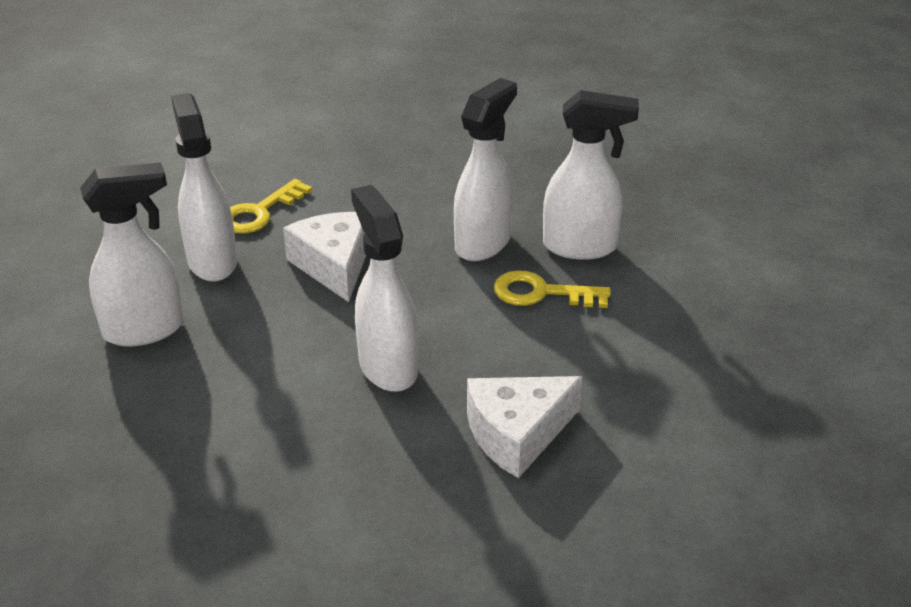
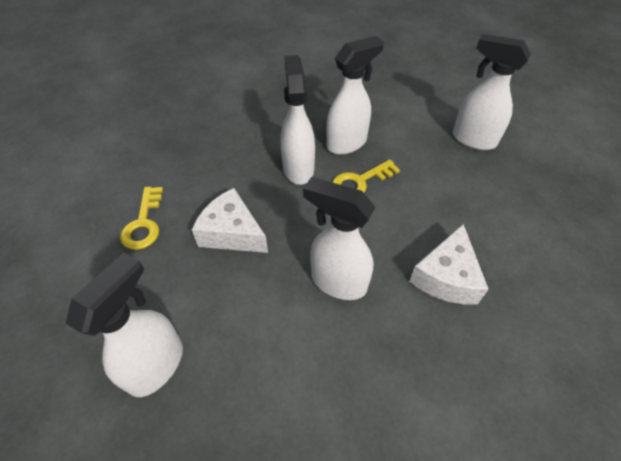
camera: 40 degrees left, 15 degrees up
white spray bottle [171,93,237,282] -> white spray bottle moved to [453,34,531,150]

